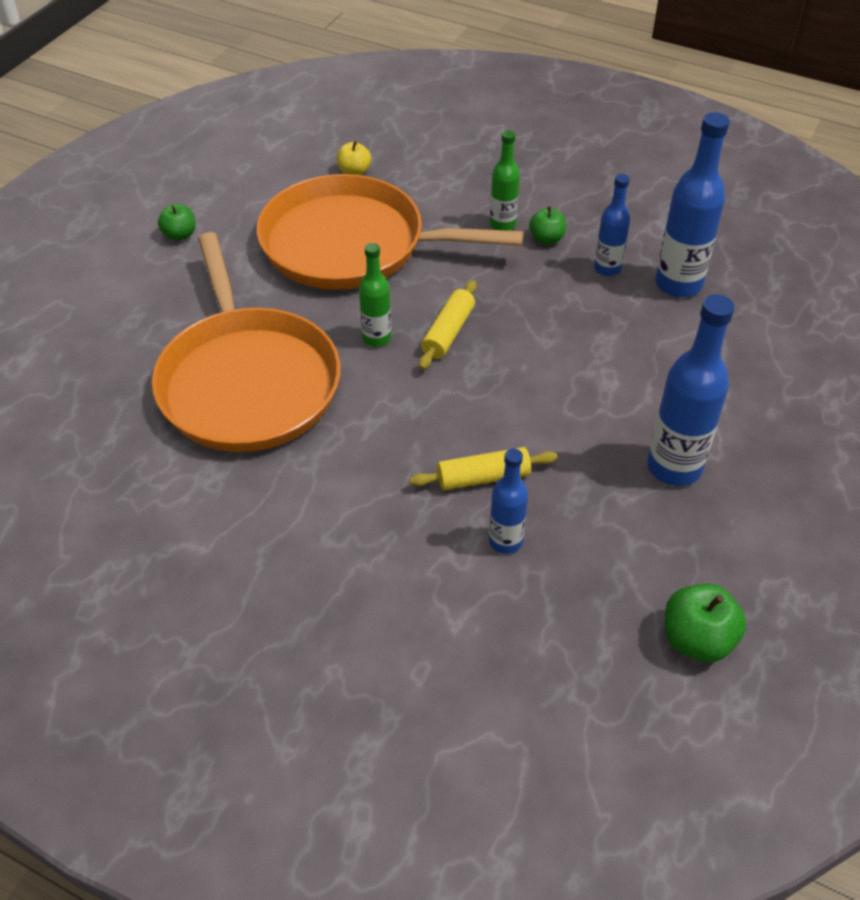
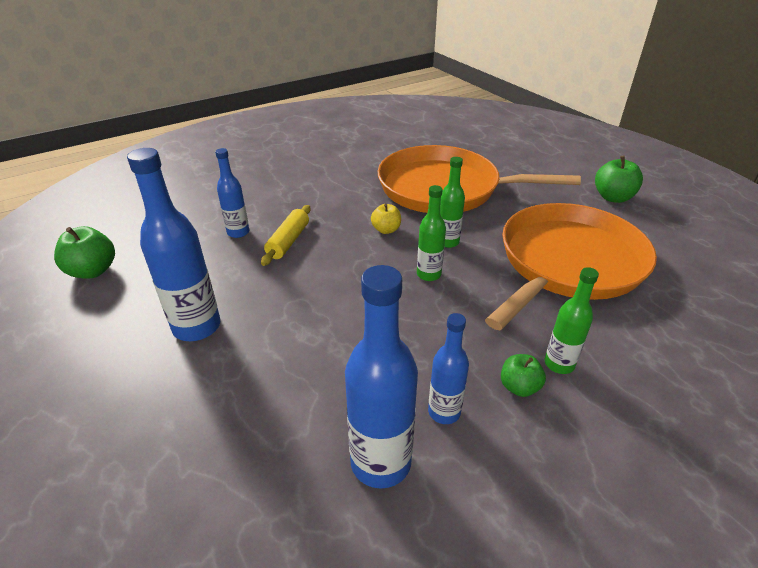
camera: 120 degrees right, 10 degrees down
green apple [158,204,195,241] -> green apple [595,156,643,203], size x1.56
yellow apple [337,141,371,175] -> yellow apple moved to [371,204,401,234]
yellow rolling pin [419,280,477,370] -> green bottle [417,185,446,281]

